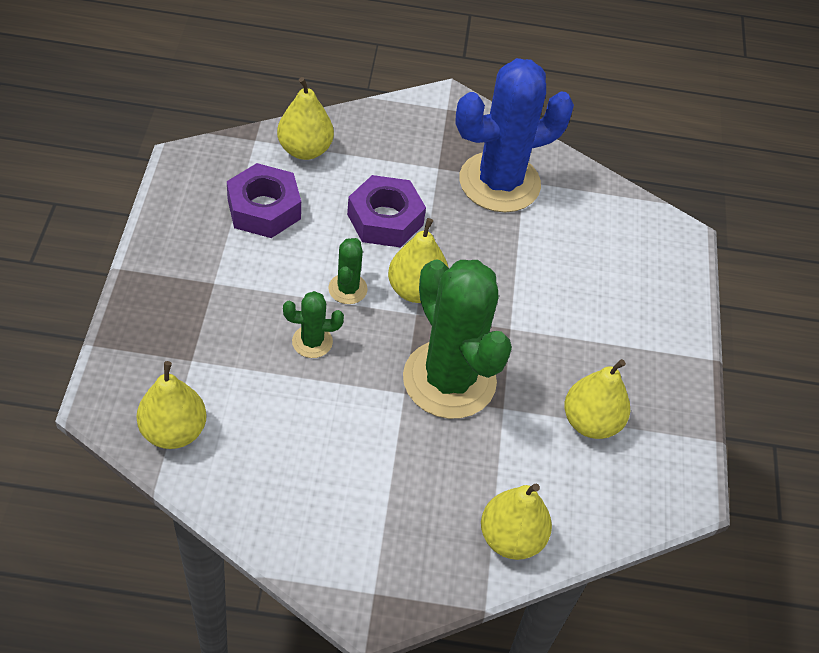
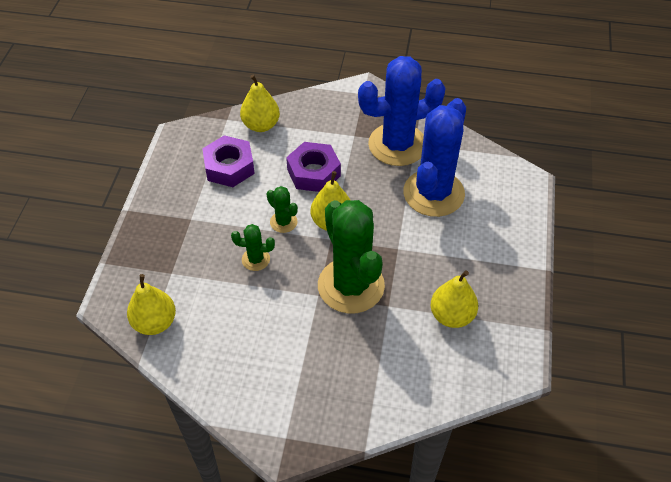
camera: 10 degrees right, 0 degrees up
green cactus [328,238,368,304] -> green cactus turned 60 degrees counterclockwise [267,186,298,233]
yellow pear [481,484,552,560] -> none
none -> blue cactus [403,98,466,217]

